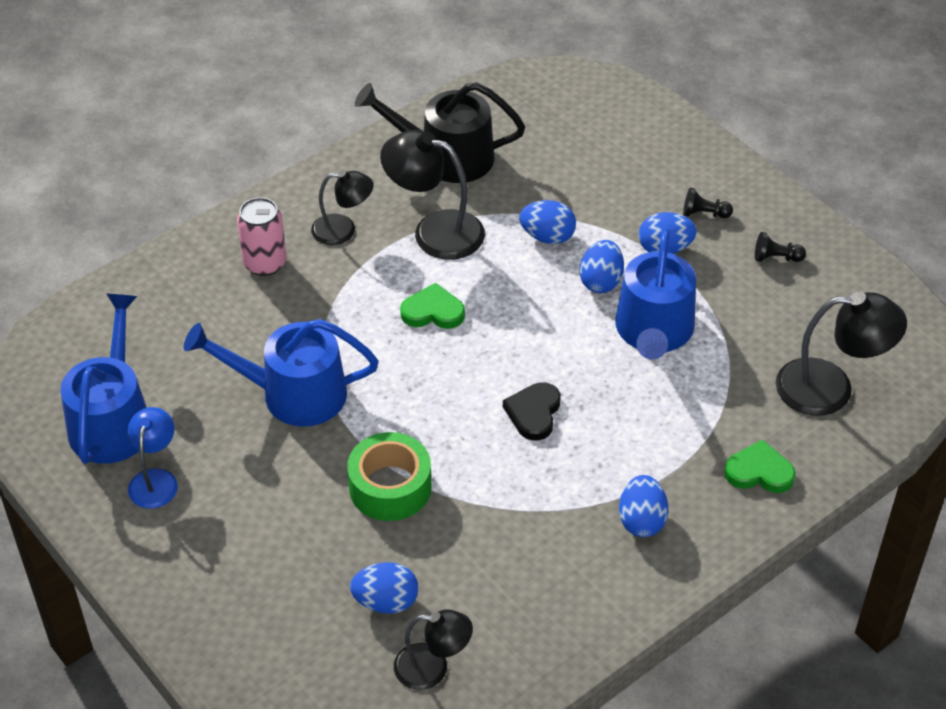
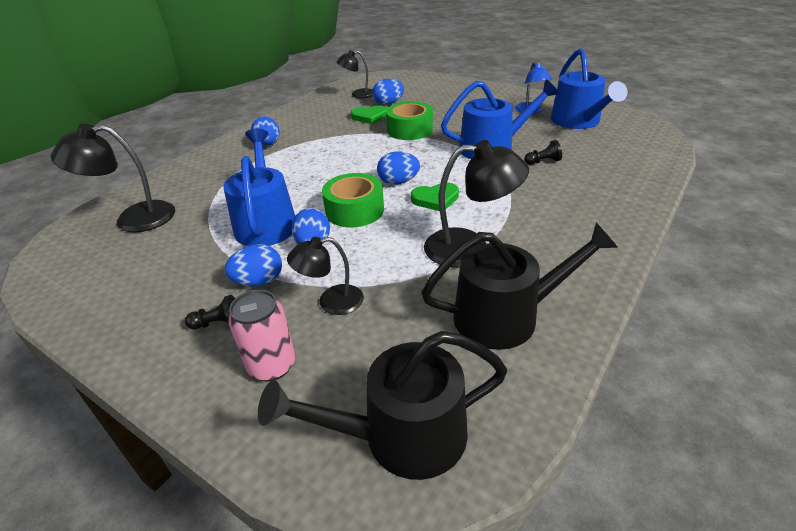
camera: 165 degrees right, 10 degrees down
pink can [237,197,286,276] -> pink can moved to [228,290,295,381]
black lamp [311,170,374,245] -> black lamp moved to [287,237,364,315]
black heart [503,382,561,441] -> none
blue egg [519,200,576,244] -> blue egg moved to [377,151,420,185]
green heart [724,440,796,493] -> green heart moved to [351,105,387,124]
black pawn [755,232,806,262] -> black pawn moved to [524,140,562,165]
none -> black watering can [258,331,507,480]
none -> green tape [322,173,384,227]

